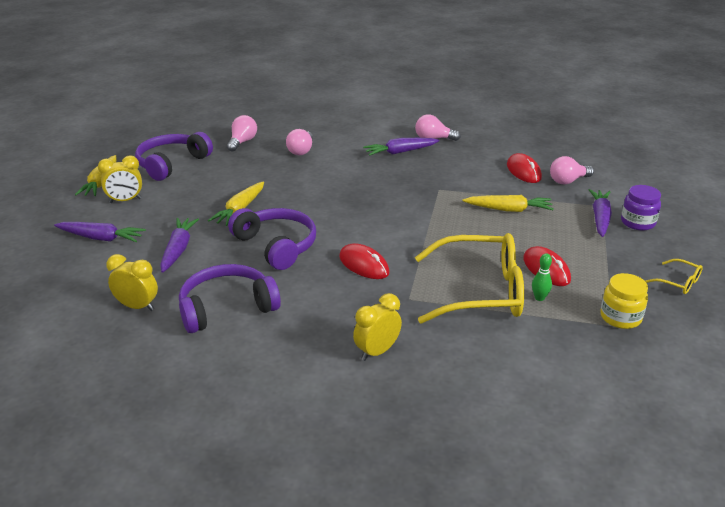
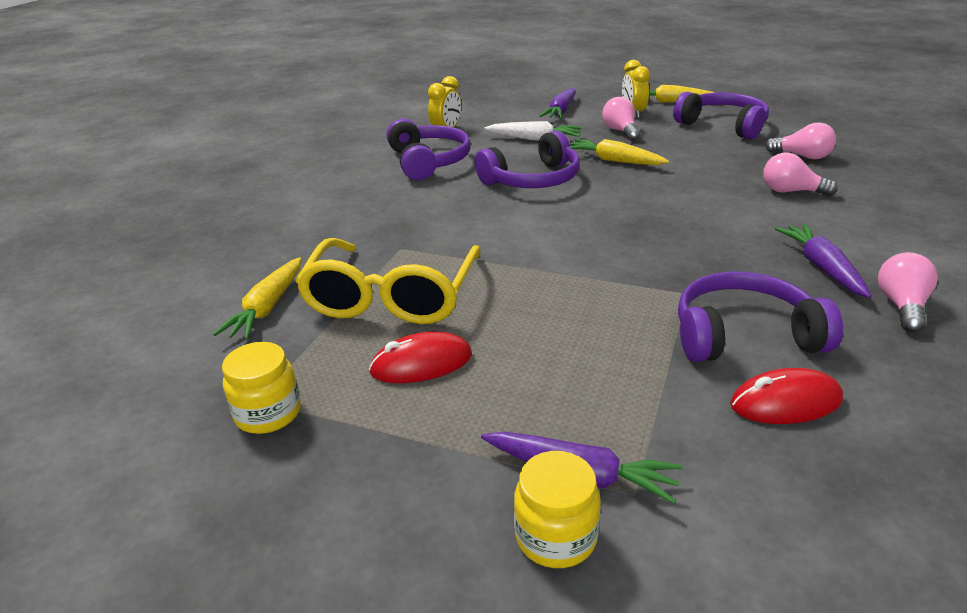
camera: 100 degrees right, 0 degrees up
purple carrot [160,218,199,273] -> white carrot [484,121,582,141]
red mouse [339,243,390,279] -> none
yellow clock [353,293,402,361] -> none
yellow carrot [462,195,554,212] -> yellow carrot moved to [213,257,301,340]
green bowling pin [532,254,552,301] -> none
pink light bulb [550,156,594,185] -> pink light bulb moved to [602,97,641,141]
purple jar [621,185,661,231] -> yellow jar [514,451,601,568]
yellow glasses [645,259,703,294] -> none
none -> purple headphones [678,272,843,362]

